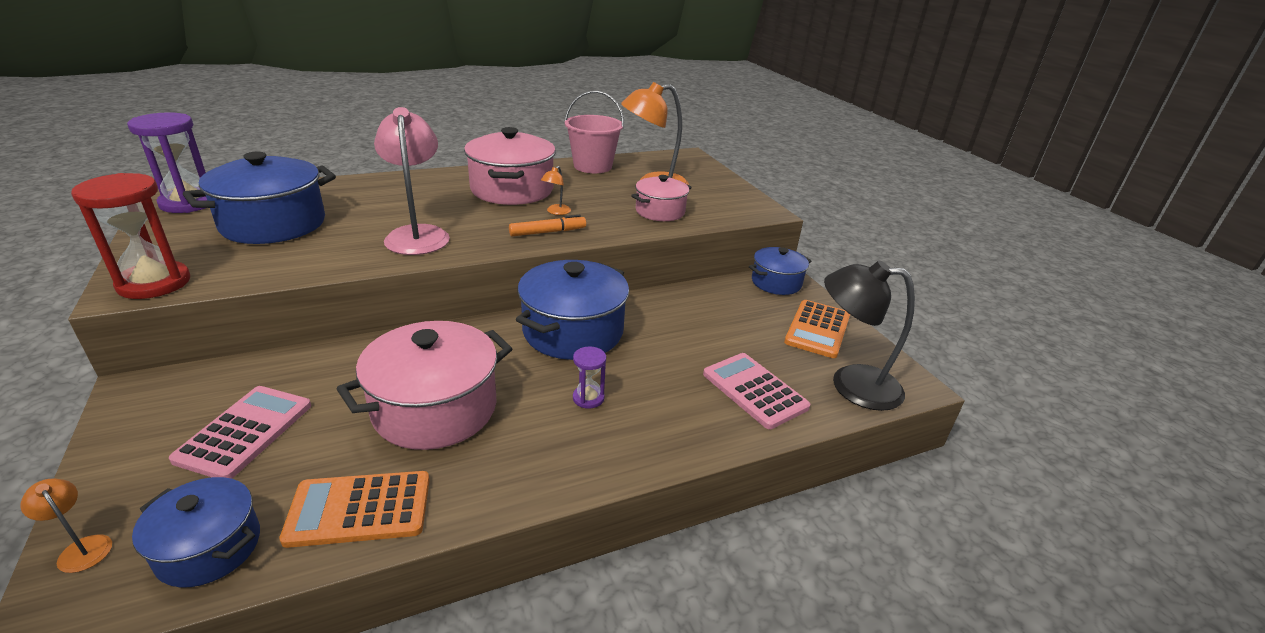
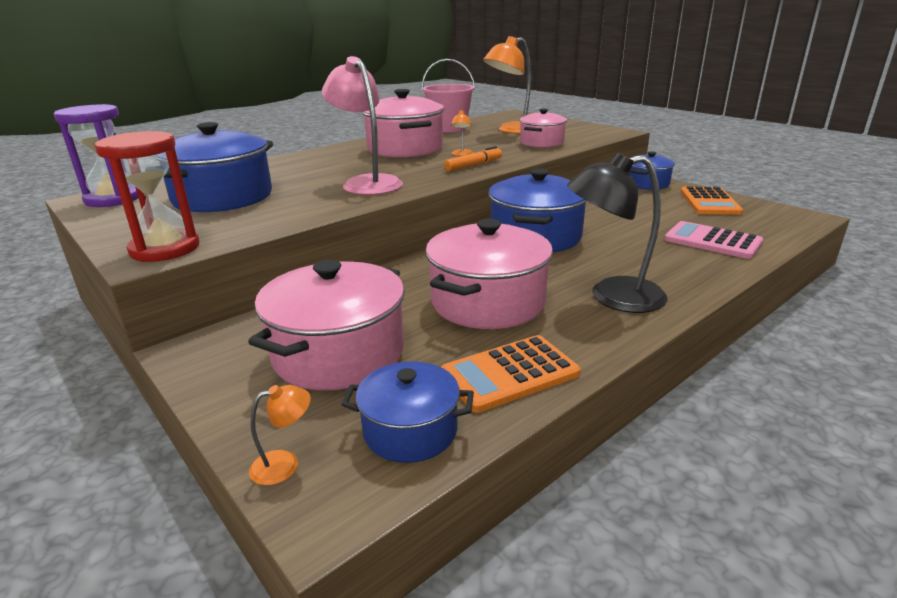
camera: 15 degrees left, 5 degrees down
orange lamp [20,478,112,573] -> orange lamp turned 135 degrees clockwise [249,385,311,485]
pink calculator [169,386,311,478] -> pink pot [248,260,405,390]
purple hourglass [573,346,606,409] -> none
black lamp [824,261,915,411] -> black lamp moved to [567,153,667,313]

